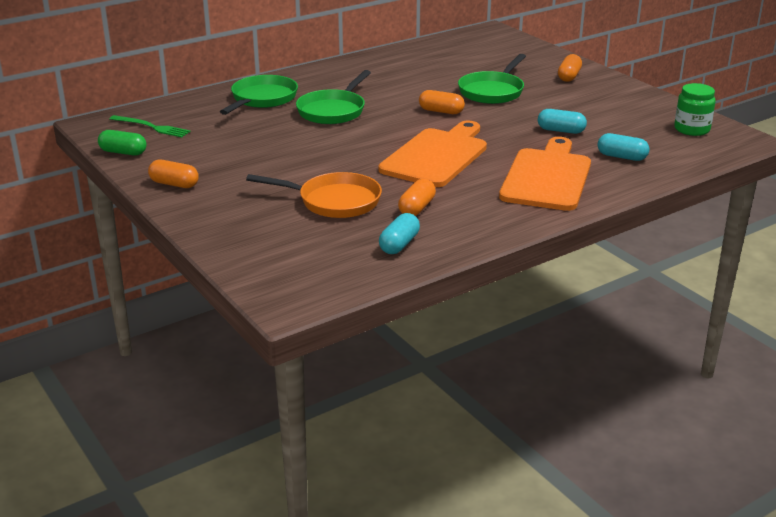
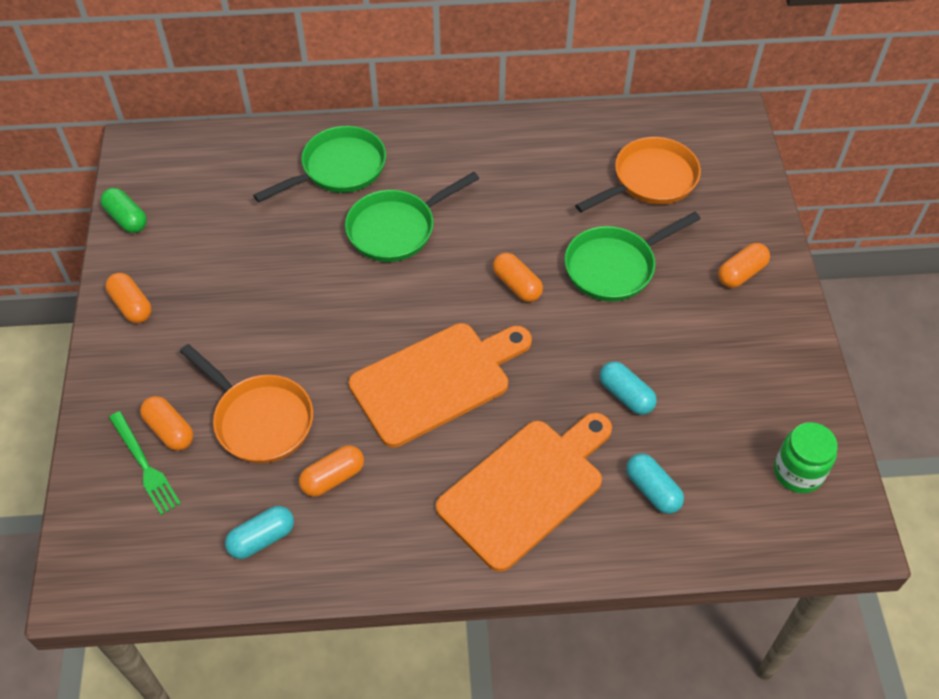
camera: 30 degrees right, 25 degrees up
green fork [109,115,190,138] -> green fork moved to [109,411,181,515]
none -> orange capsule [140,396,193,451]
none -> orange pan [575,137,701,212]

